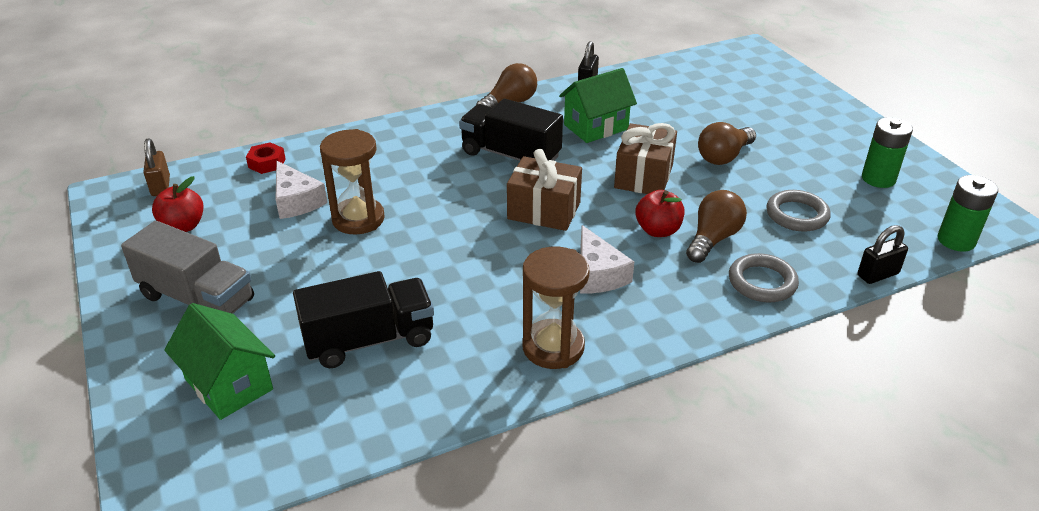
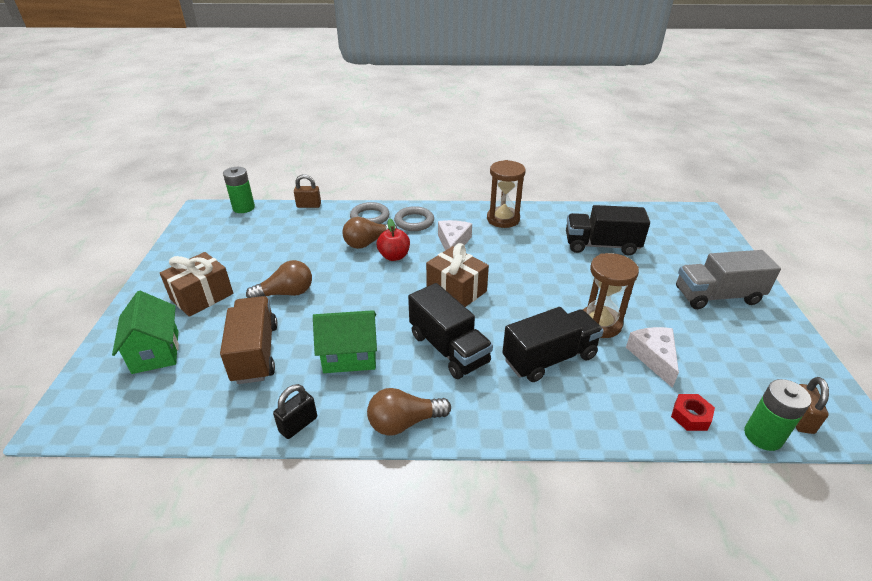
camera: 155 degrees left, 0 degrees up
grey truck [121,221,254,314] -> grey truck turned 60 degrees counterclockwise [676,250,781,309]
red apple [152,176,204,232] -> none
green house [164,303,275,420] -> green house moved to [112,291,179,374]
brown gift [614,123,677,194] -> brown gift moved to [160,252,233,317]
grey ring [766,190,831,232] -> grey ring moved to [394,206,434,231]
black padlock [858,225,908,284] -> brown padlock [294,174,321,208]
green battery [862,117,913,188] -> green battery moved to [744,379,811,451]
none -> brown truck [220,296,278,384]
none -> black truck [502,307,604,382]

